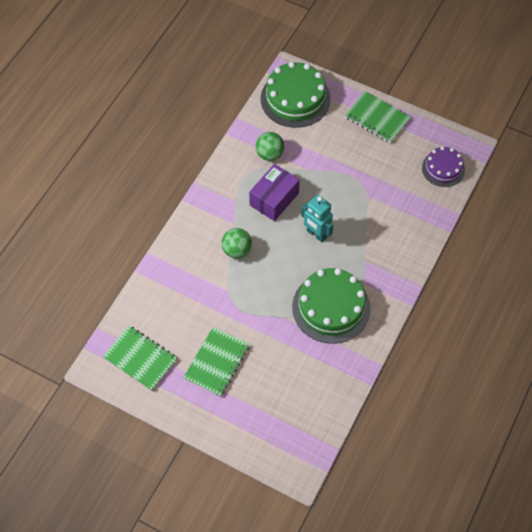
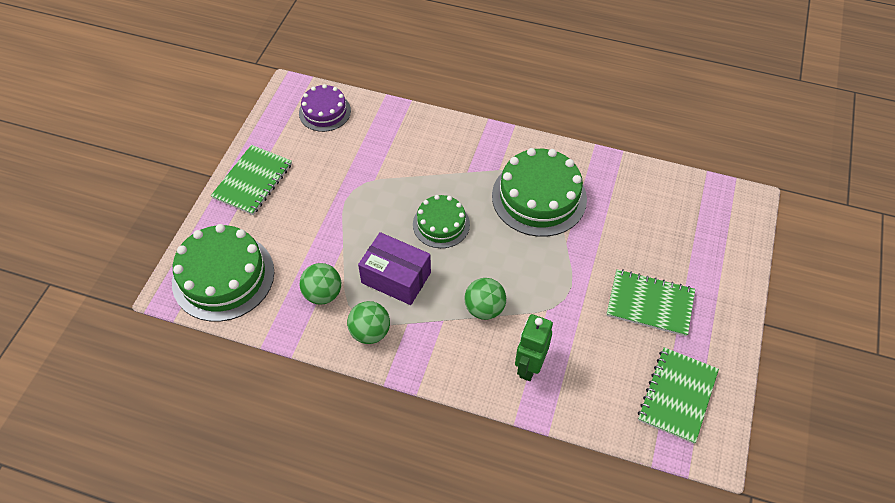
camera: 100 degrees left, 5 degrees down
turquoise robot [301,195,333,242] -> green cake [413,195,470,248]
none -> green ball [347,301,390,344]
none -> green robot [515,314,553,381]

